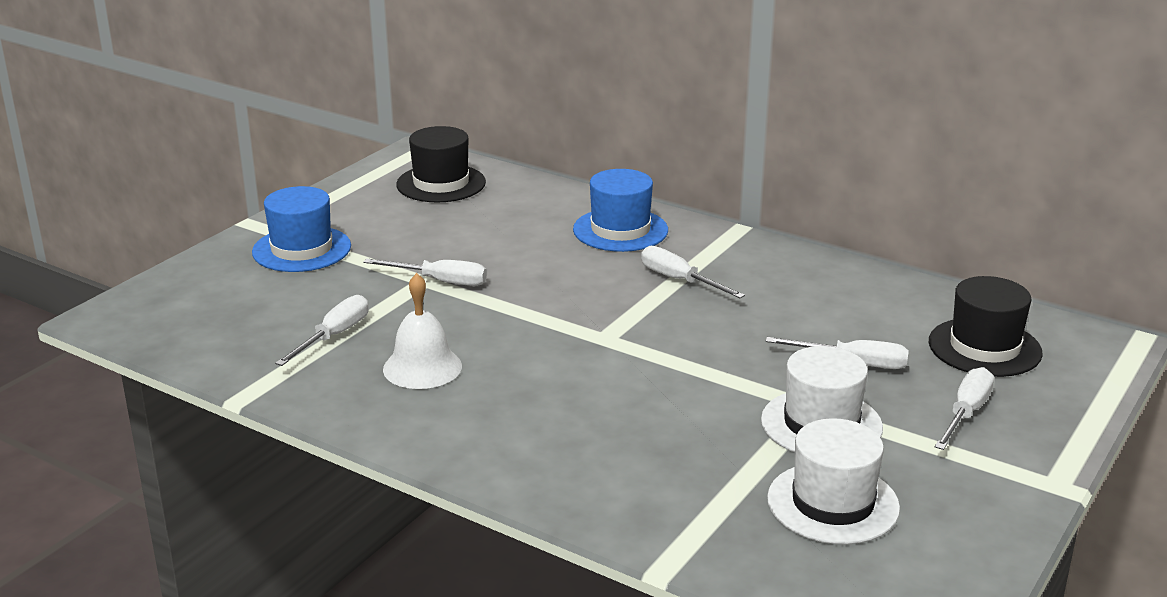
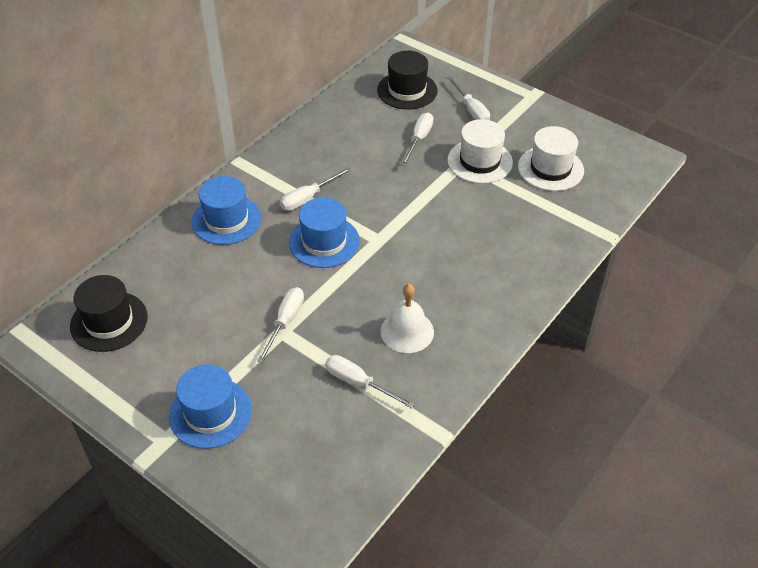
camera: 85 degrees left, 20 degrees up
white screwdriver [935,367,994,450] -> white screwdriver turned 150 degrees counterclockwise [447,76,490,120]
none -> blue hat [289,197,360,268]

